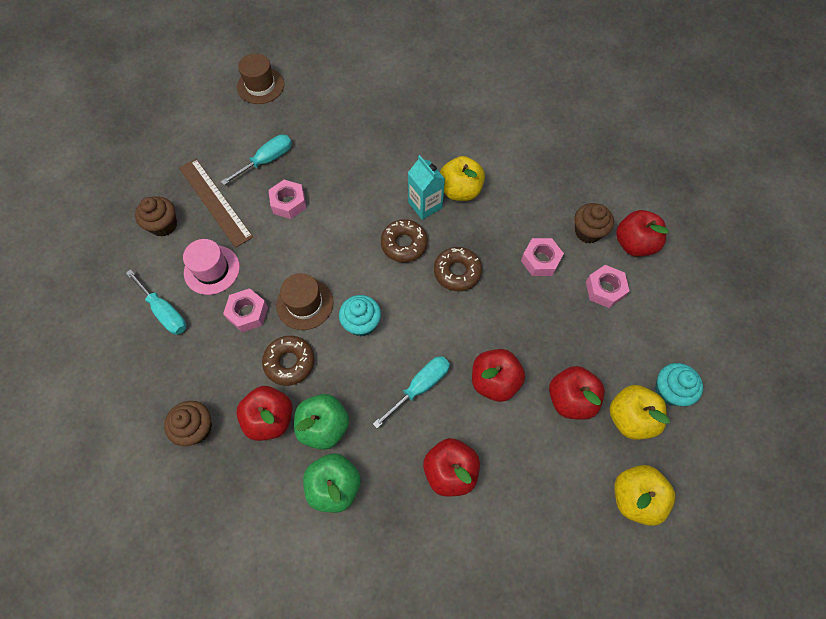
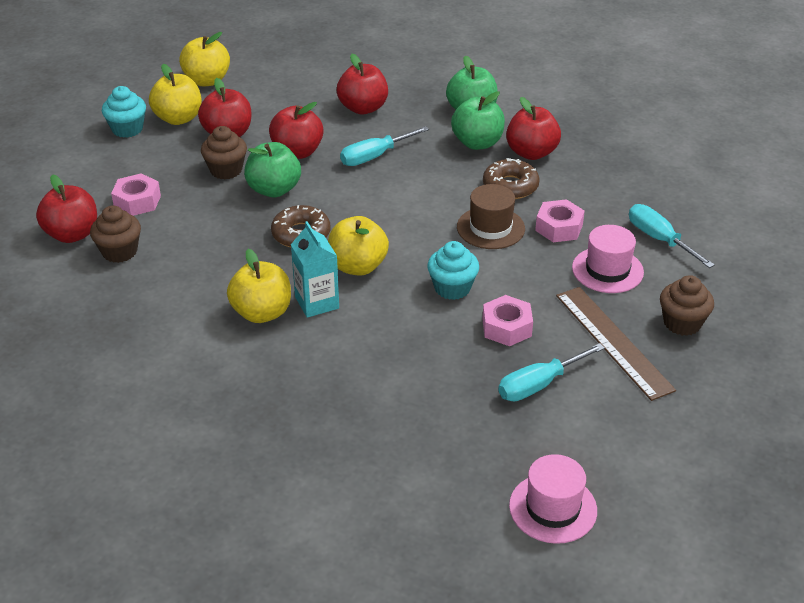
camera: 170 degrees left, 25 degrees down
brown cupcake [164,401,212,446] -> brown cupcake moved to [201,126,247,179]
brown hat [237,53,284,104] -> pink hat [509,454,597,544]
turquoise cupcake [339,295,381,336] -> turquoise cupcake moved to [427,241,479,300]
brown donut [381,219,428,262] -> yellow apple [328,216,389,276]
pink nut [521,238,564,276] -> none
none -> green apple [244,142,301,197]

